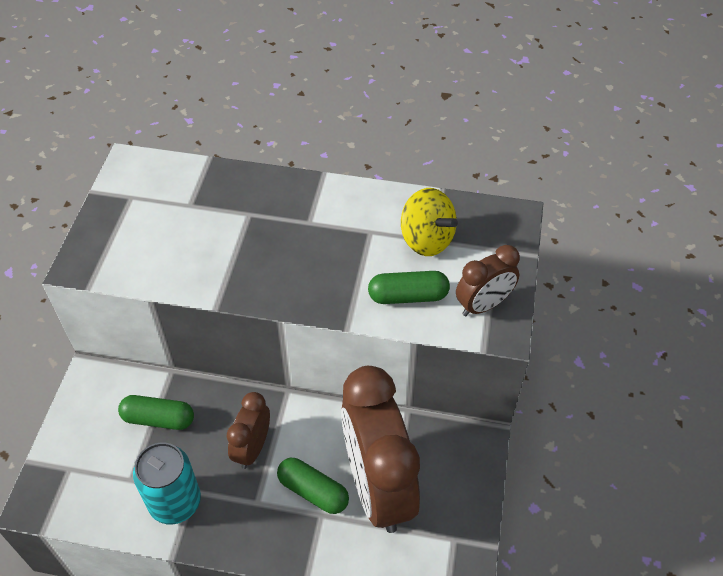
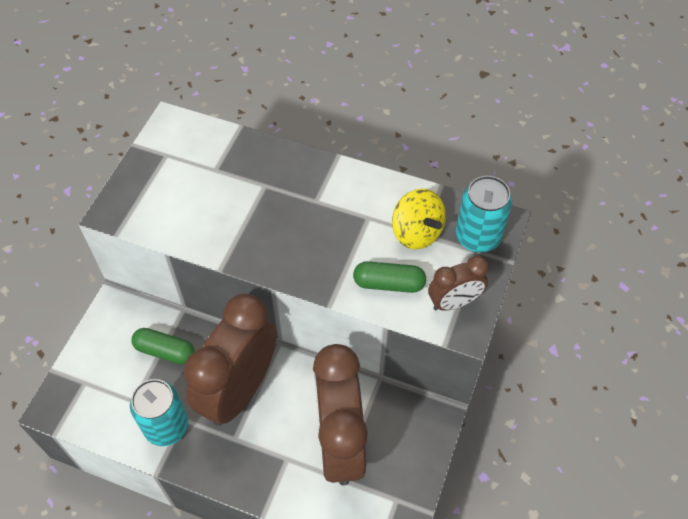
camera: 10 degrees right, 5 degrees up
brown clock [227,392,270,469] -> brown clock [184,294,277,426], size x2.04
green capsule [277,458,349,514] -> none
none -> turquoise can [456,176,512,253]

